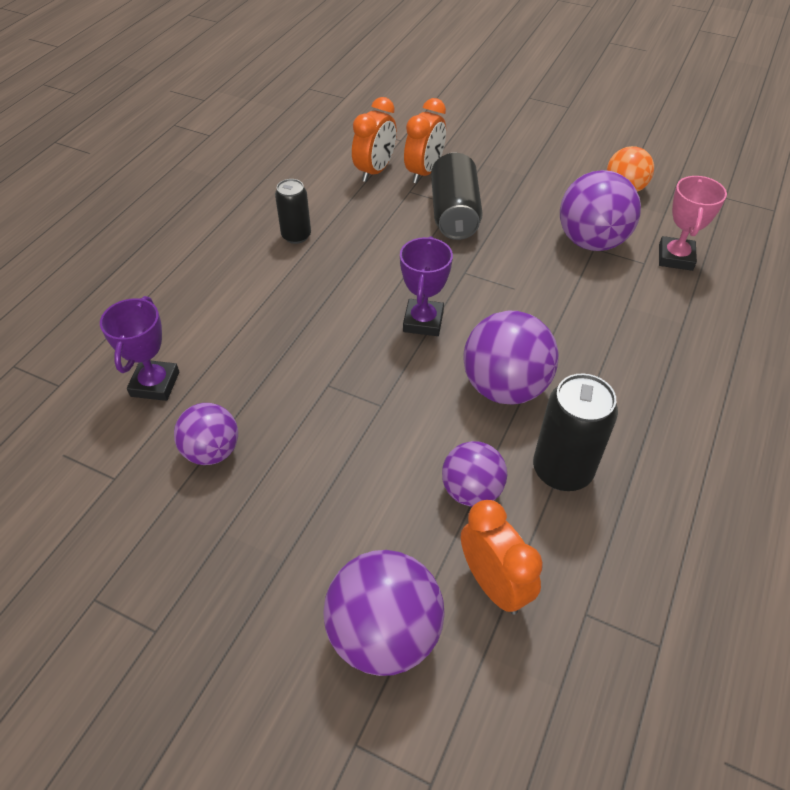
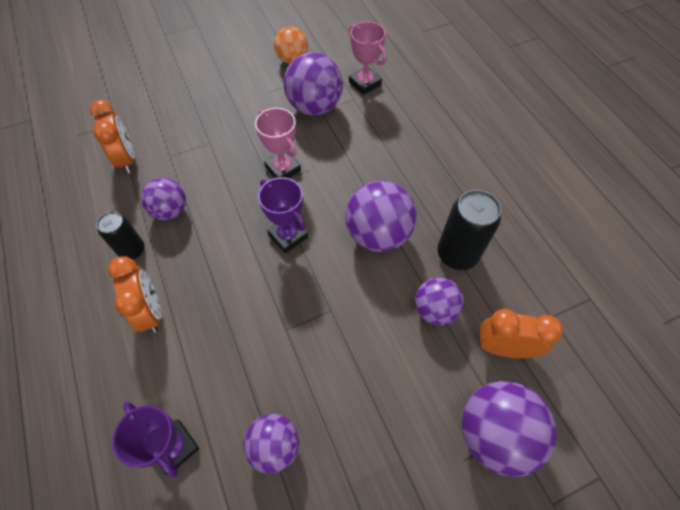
camera: 50 degrees left, 10 degrees up
orange clock [404,98,446,184] -> orange clock moved to [108,256,161,333]
black can [431,153,483,240] -> none
none -> purple ball [141,178,186,220]
none -> pink trophy [255,108,301,178]

